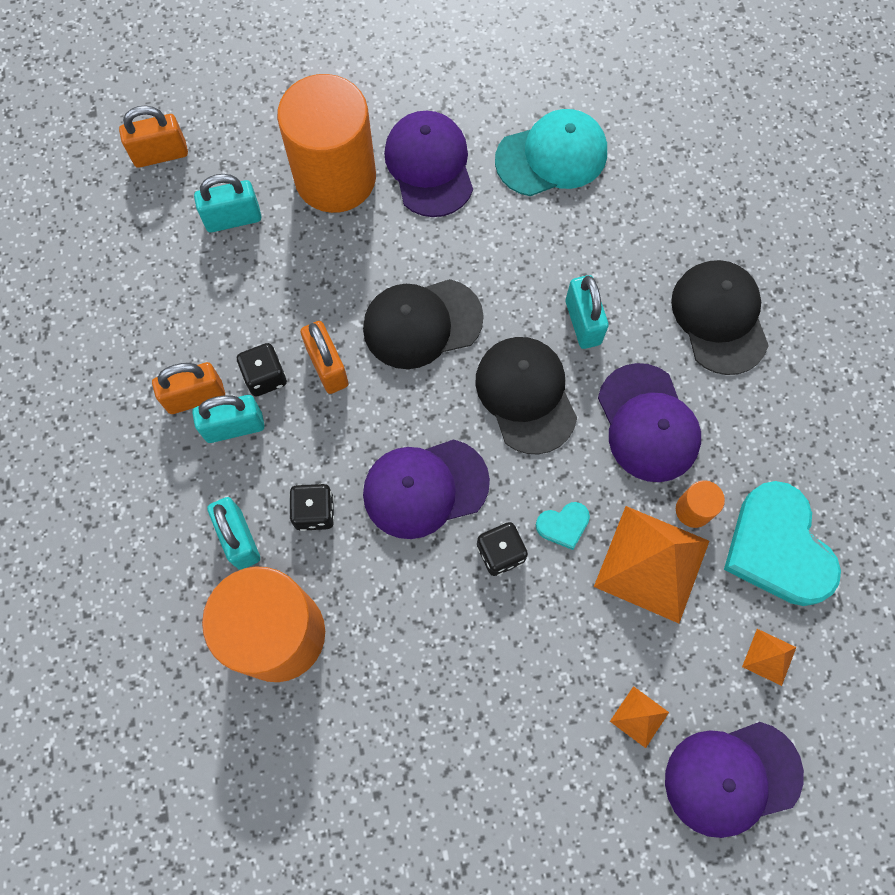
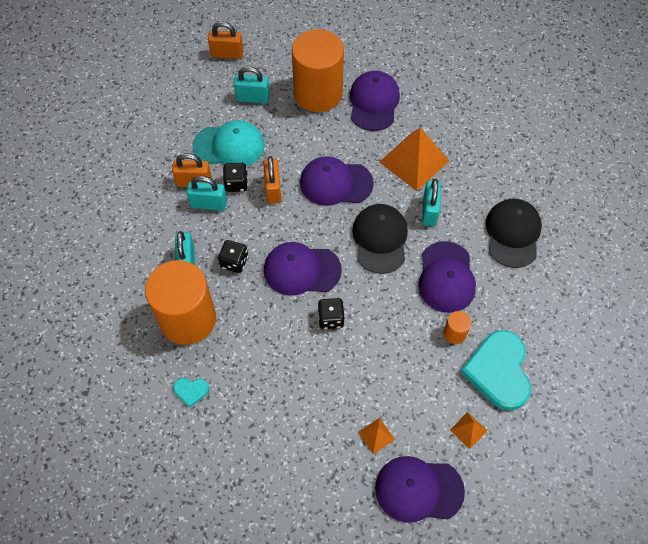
camera: 20 degrees right, 10 degrees down
black cap [363,279,484,369] -> purple cap [300,156,374,206]
turquoise cap [495,109,607,196] -> turquoise cap moved to [193,120,265,166]
turquoise heart [536,502,590,550] -> turquoise heart moved to [173,378,209,408]
orange pyramid [594,506,709,623] -> orange pyramid moved to [379,128,449,191]

